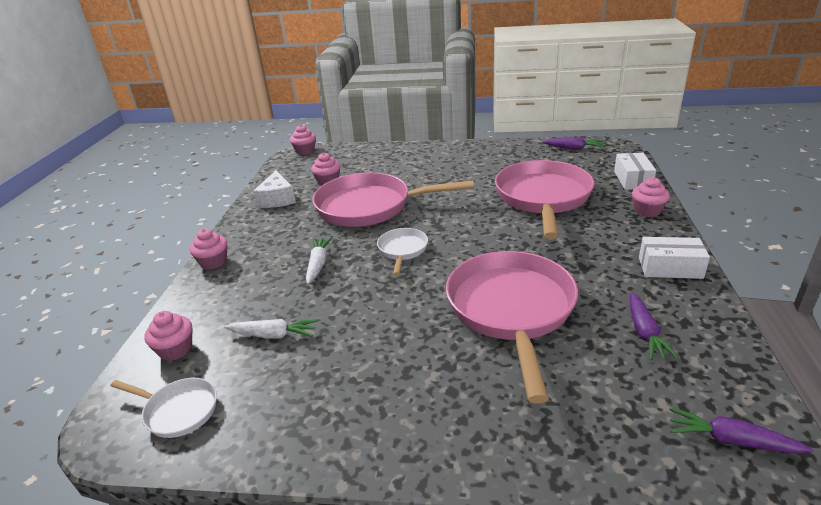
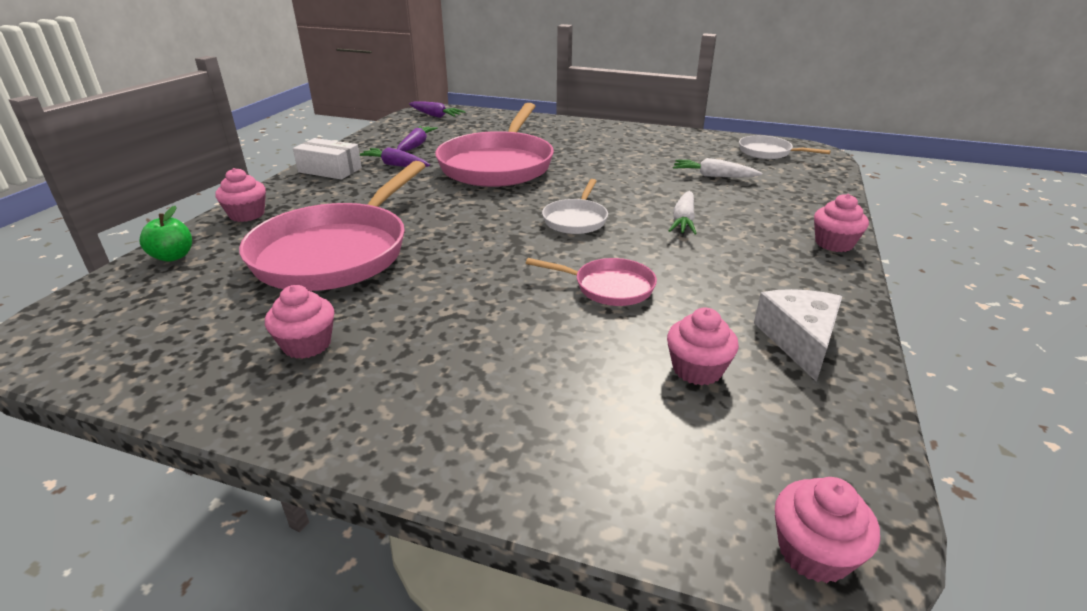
camera: 170 degrees left, 0 degrees up
pink cupcake [144,311,192,361] -> pink cupcake moved to [265,285,334,359]
pink pan [312,172,474,227] -> pink pan [526,258,657,306], size x0.47
purple carrot [542,137,604,150] -> purple carrot moved to [360,147,430,167]
white box [614,153,656,190] -> green apple [139,206,192,262]

